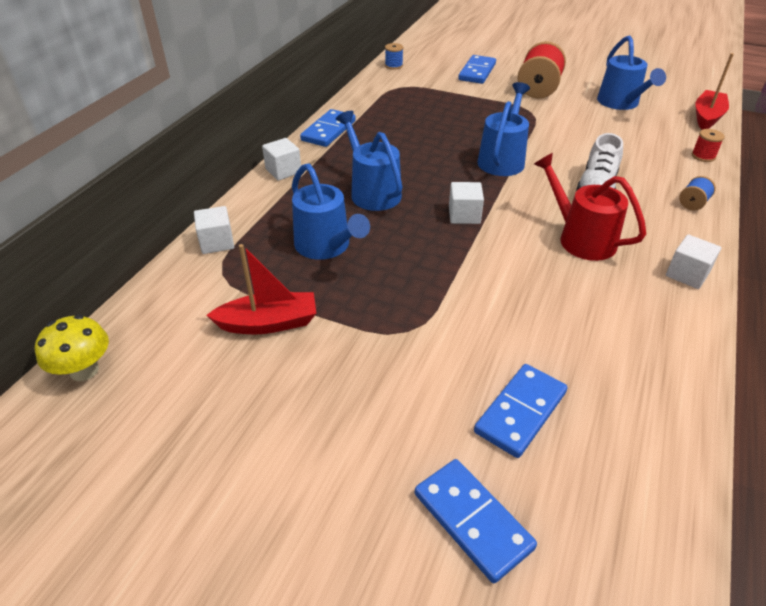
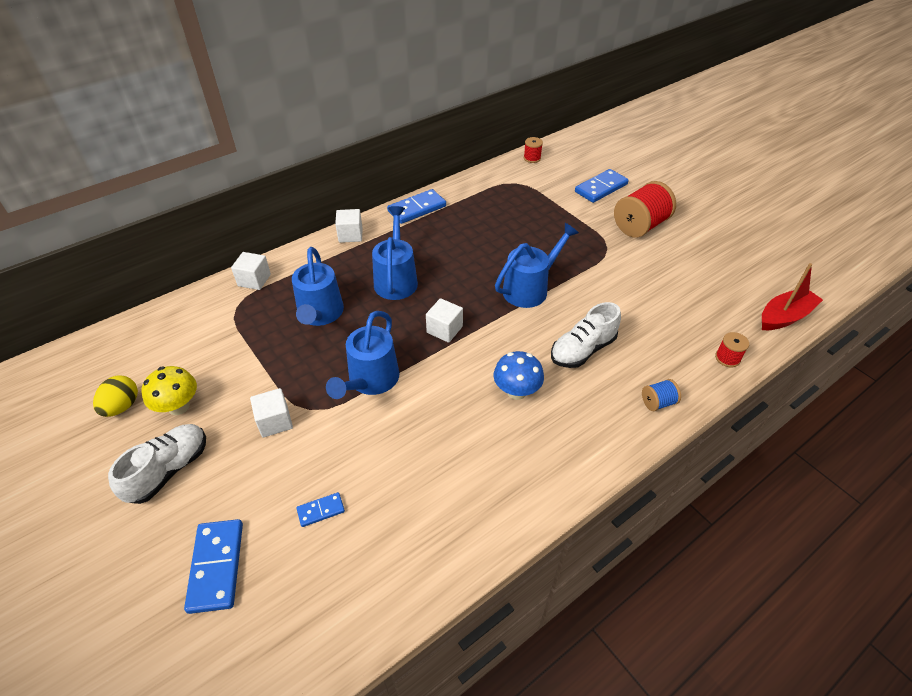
camera: 30 degrees right, 5 degrees up
yellow mushroom [35,315,109,381] -> yellow mushroom moved to [141,366,197,415]
red boat [206,244,316,334] -> none
blue spool [385,43,403,70] -> red spool [524,137,543,163]
blue domino [474,364,568,458] -> blue domino [296,492,345,527], size x0.53
red watering can [534,153,646,261] -> blue mushroom [493,351,544,400]
blue watering can [597,36,666,110] -> blue watering can moved to [326,311,400,399]
white cube [666,235,721,289] -> white cube moved to [250,388,293,438]
none -> yellow egg [93,375,138,417]
none -> white shoe [108,424,206,504]

